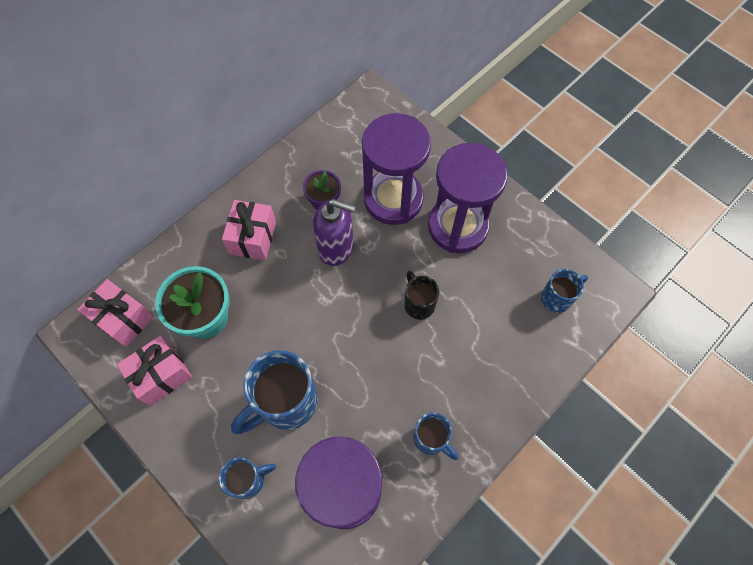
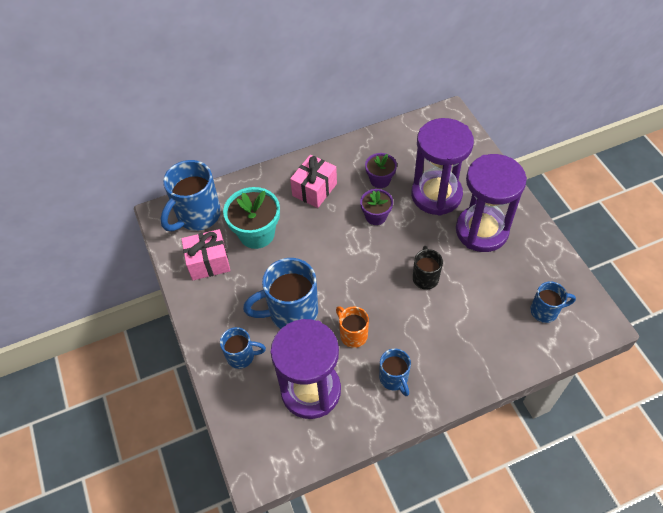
camera: 25 degrees right, 10 degrees down
pink gift [77,279,153,347] -> blue mug [160,160,221,231]
purple soap dispenser [313,199,356,266] -> purple flower pot [360,189,393,225]
none -> orange mug [336,306,369,348]

